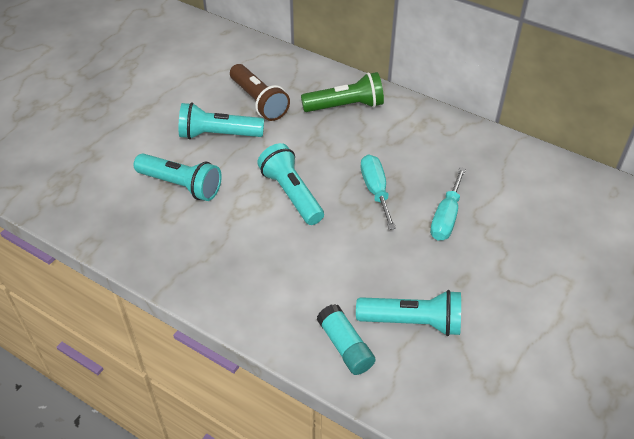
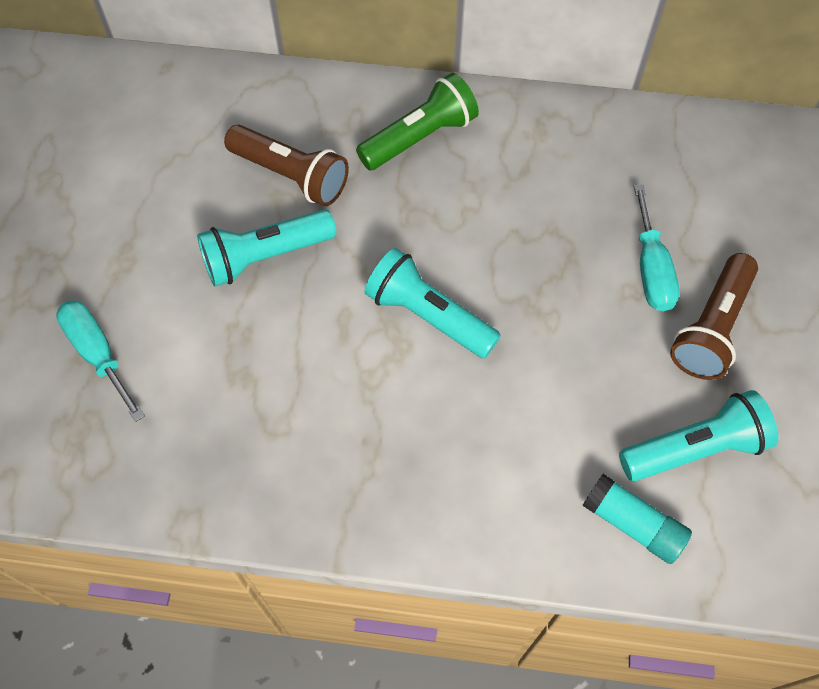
camera: 25 degrees left, 15 degrees up
turquoise flashlight [134,153,222,201] -> none
turquoise screwdriver [361,154,396,230] -> turquoise screwdriver moved to [56,300,145,422]
none -> brown flashlight [670,253,758,380]

